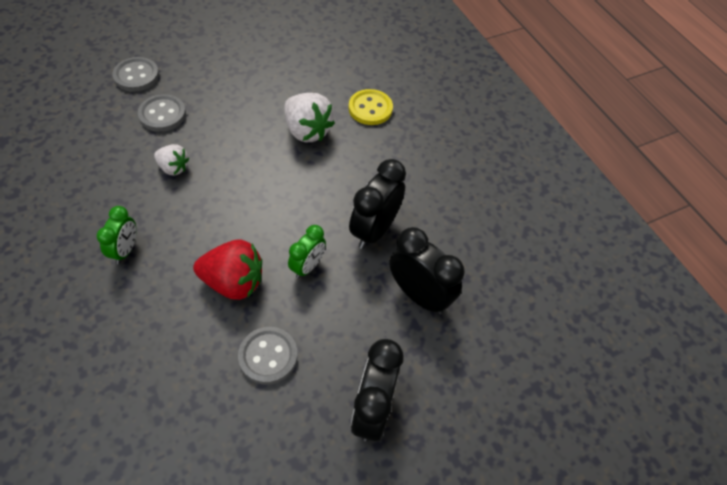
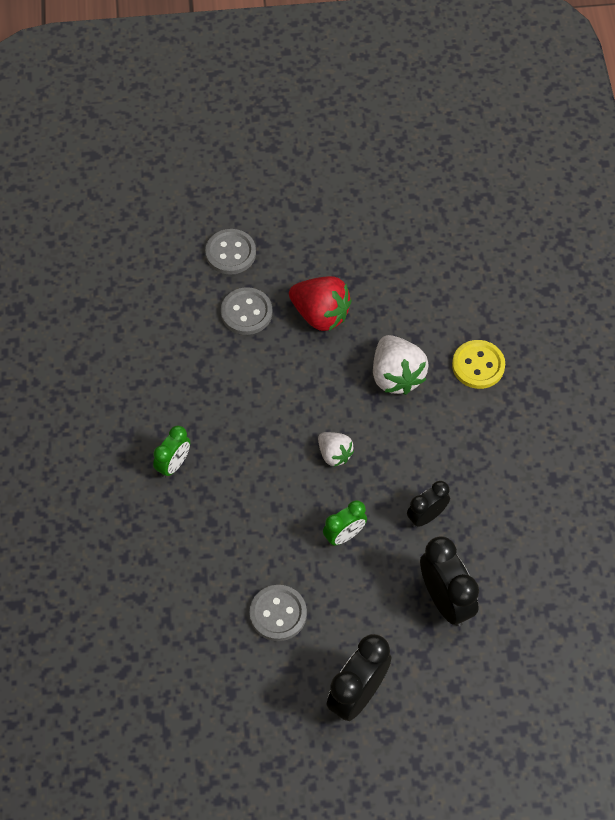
camera: 25 degrees right, 5 degrees up
white strawberry [154,144,189,175] -> white strawberry moved to [318,432,354,467]
red strawberry [193,239,262,300] -> red strawberry moved to [289,276,352,331]
black clock [349,159,406,249] -> black clock [407,481,450,527], size x0.61

